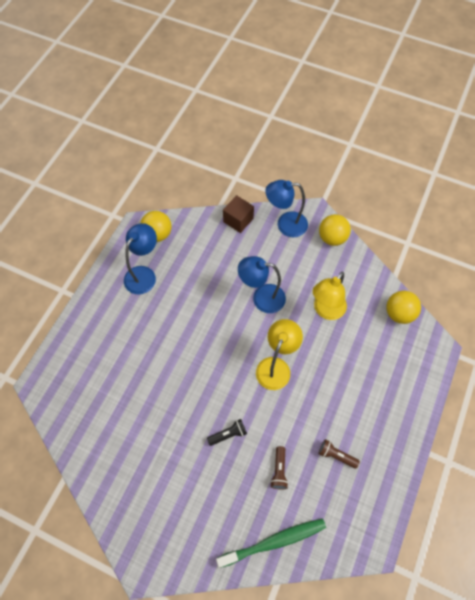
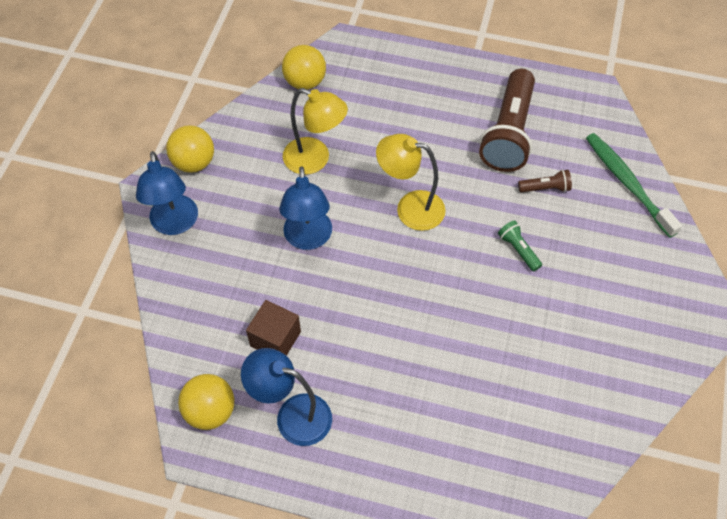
camera: 100 degrees left, 5 degrees down
black flashlight [207,419,247,446] -> green flashlight [498,220,542,272]
brown cube [223,195,254,233] -> brown cube moved to [246,300,301,356]
brown flashlight [319,439,360,469] -> brown flashlight [479,69,535,172], size x2.33

